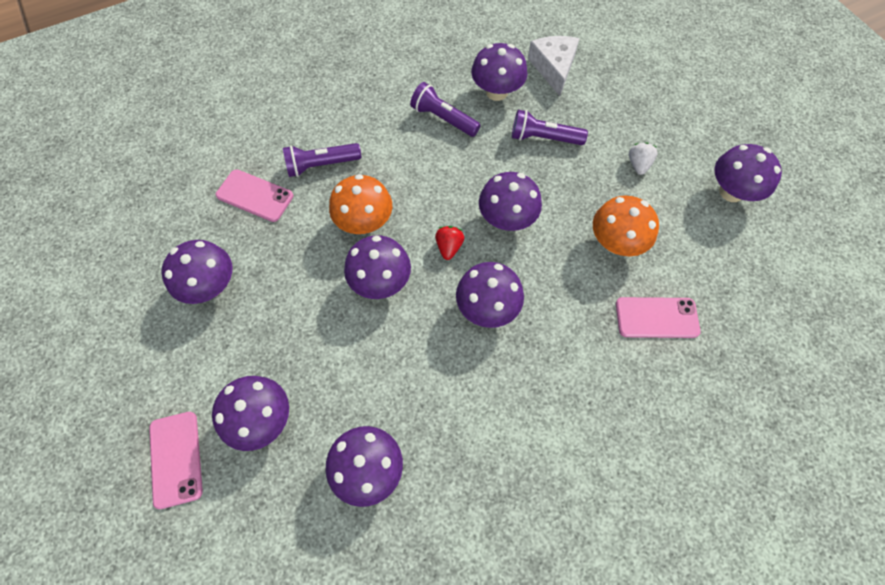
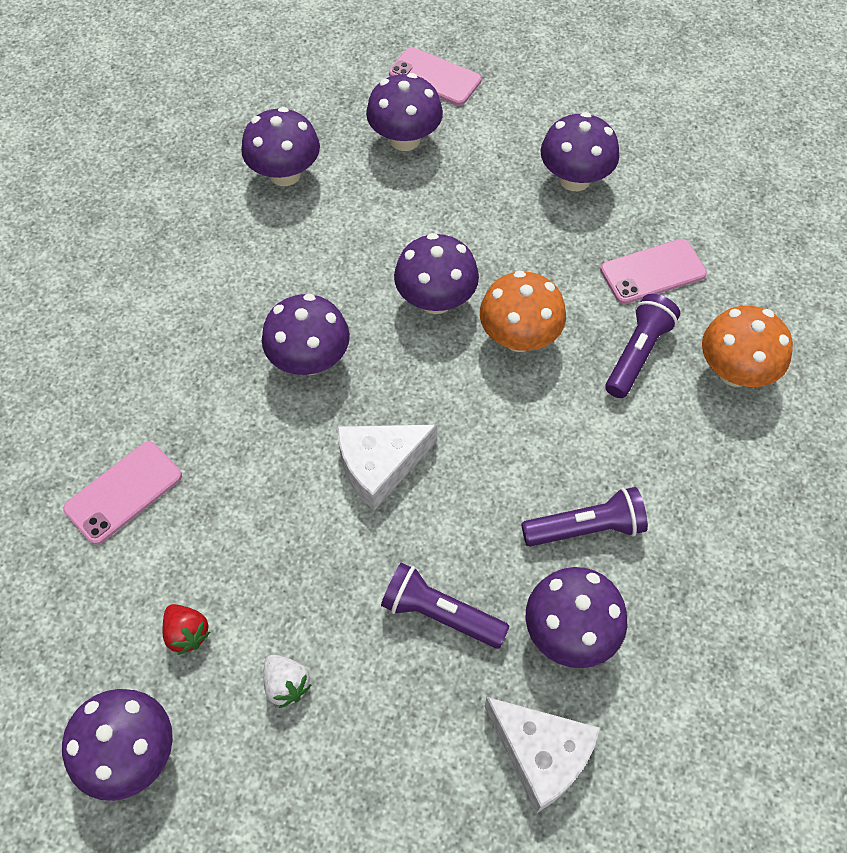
camera: 135 degrees right, 5 degrees down
red strawberry [435,226,465,260] -> red strawberry moved to [163,604,210,655]
purple mushroom [479,172,542,231] -> white cheese [337,425,437,511]
purple flashlight [512,110,588,145] -> purple flashlight turned 120 degrees counterclockwise [381,563,510,649]
orange mushroom [593,196,659,256] -> orange mushroom moved to [702,306,793,387]

